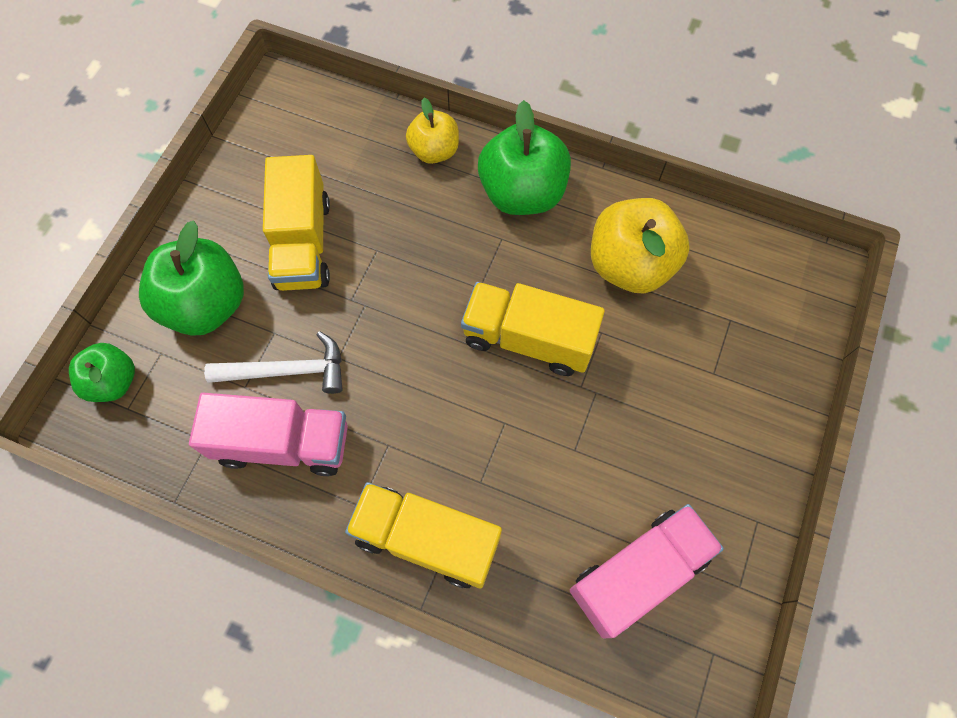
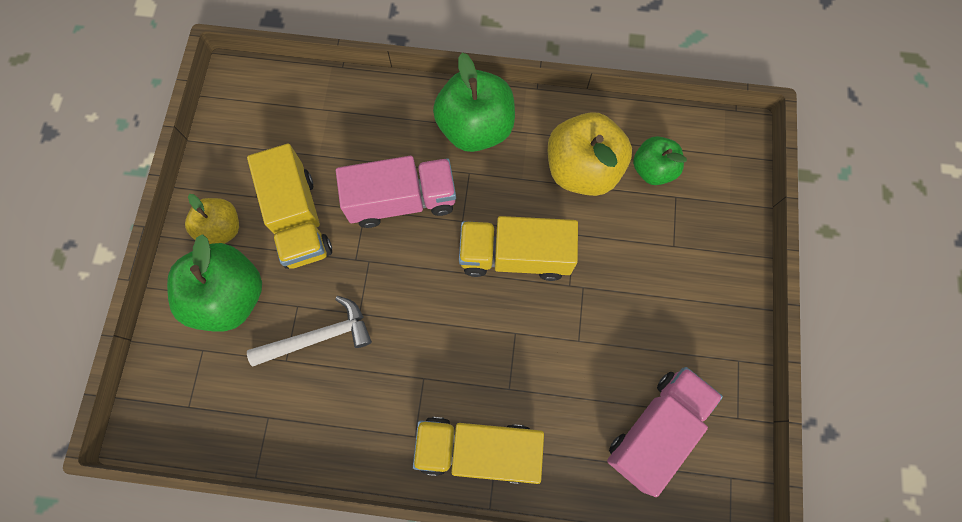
camera: 15 degrees left, 5 degrees up
green apple [69,343,135,402] -> green apple moved to [633,136,687,185]
pink truck [189,393,348,476] -> pink truck moved to [336,156,456,228]
yellow apple [406,98,459,164] -> yellow apple moved to [185,194,239,244]

